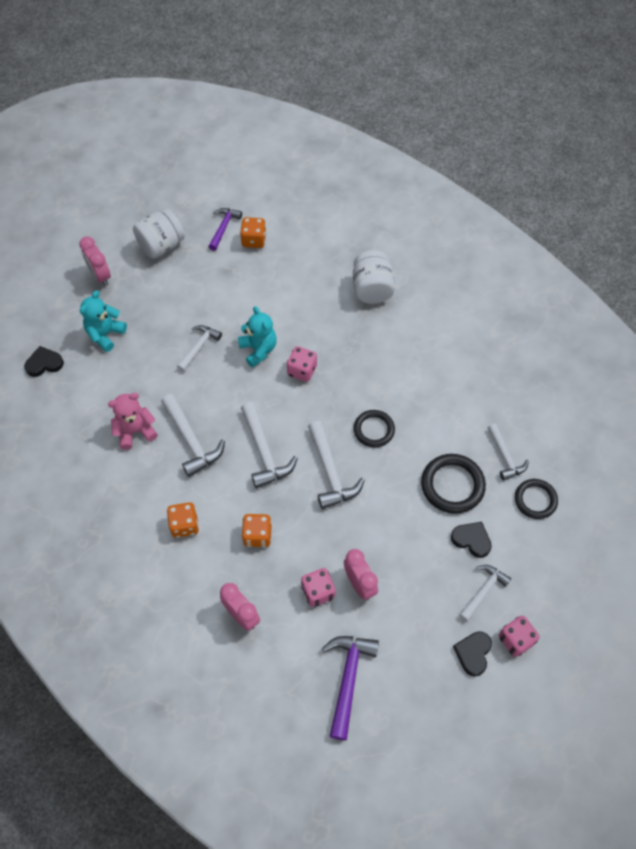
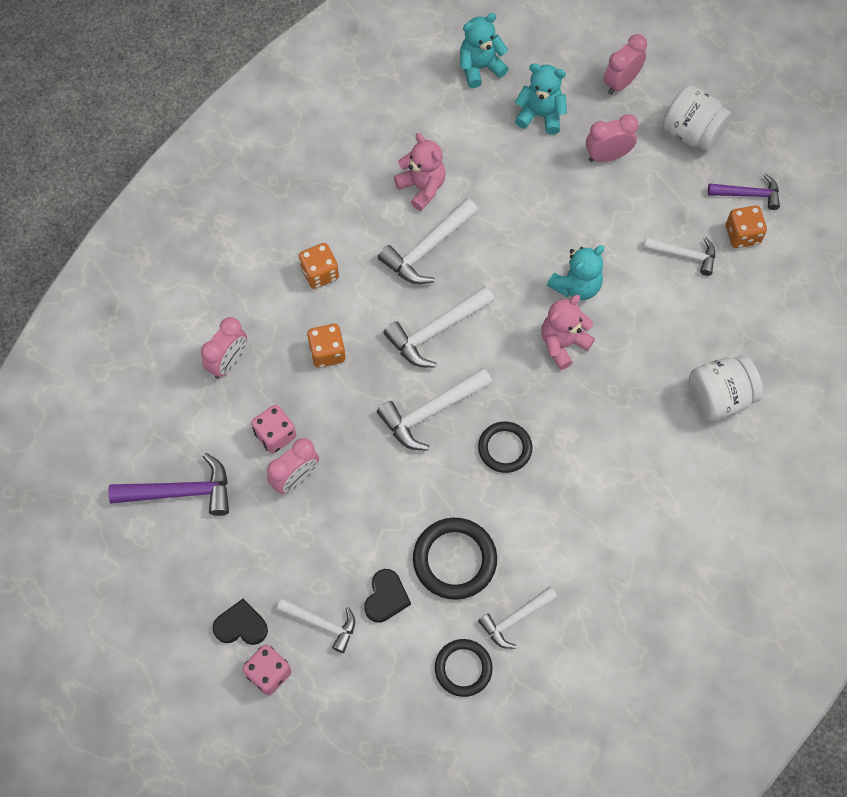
camera: 75 degrees right, 5 degrees up
black heart [24,346,64,377] -> turquoise teddy bear [460,13,509,88]
white hammer [177,325,222,372] -> white hammer moved to [643,237,715,276]
pink dice [287,346,317,382] -> pink teddy bear [541,295,595,370]
none -> pink clock [586,114,638,162]

